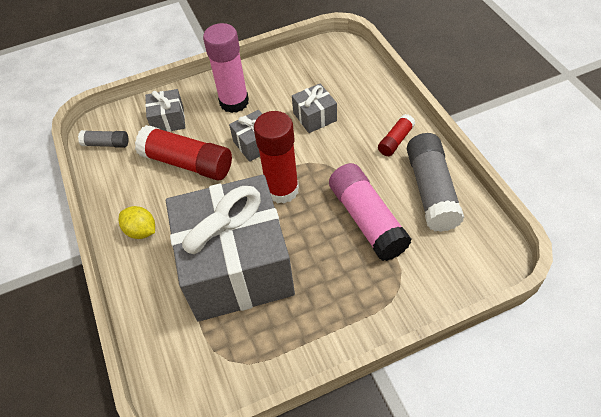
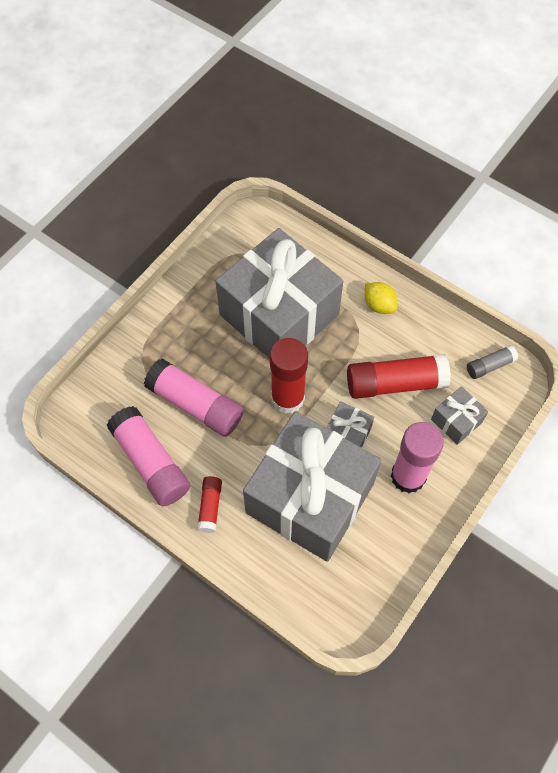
camera: 145 degrees right, 10 degrees up
yellow lemon [119,206,155,239] -> yellow lemon turned 45 degrees clockwise [365,282,397,314]
grey gift [292,84,337,133] -> grey gift [243,411,381,562], size x2.47
grey glue stick [407,133,464,232] -> pink glue stick [107,406,190,506]

